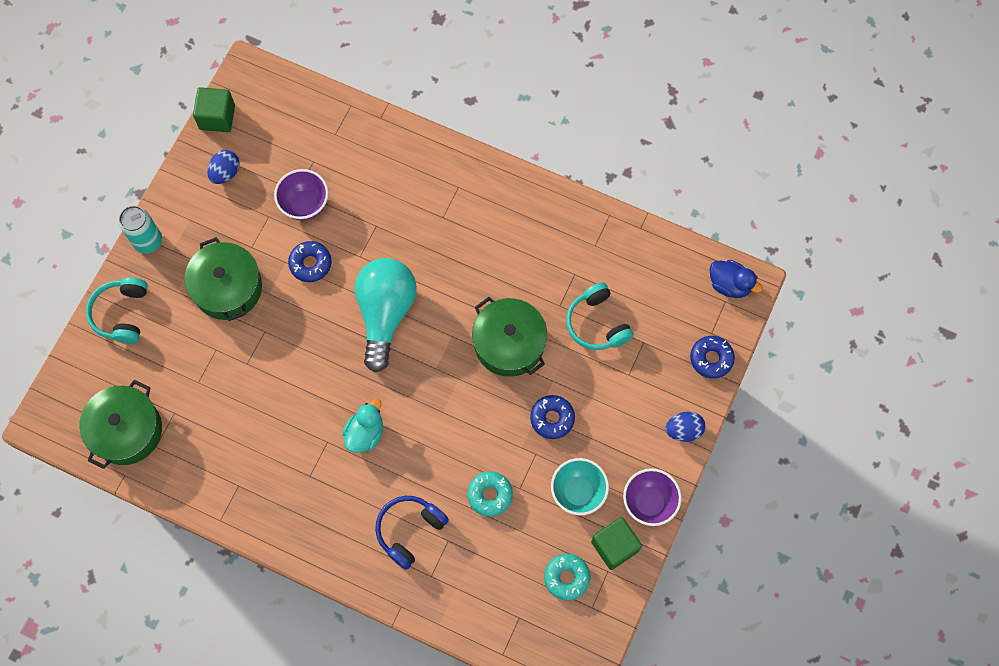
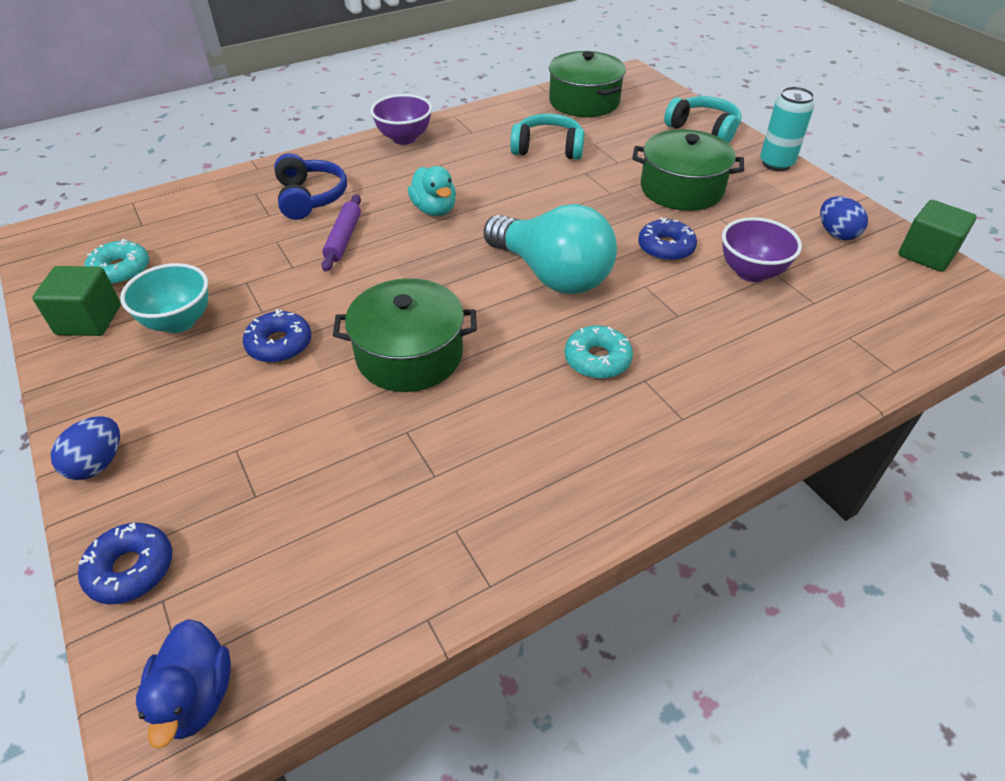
camera: 125 degrees right, 25 degrees down
turquoise donut [467,471,513,517] -> turquoise donut moved to [565,325,633,379]
turquoise headphones [566,282,634,350] -> turquoise headphones moved to [510,114,585,160]
purple bowl [623,468,682,526] -> purple bowl moved to [370,94,432,145]
blue duck [710,260,763,298] -> blue duck turned 75 degrees counterclockwise [136,619,231,749]
none -> purple rolling pin [322,194,361,272]

